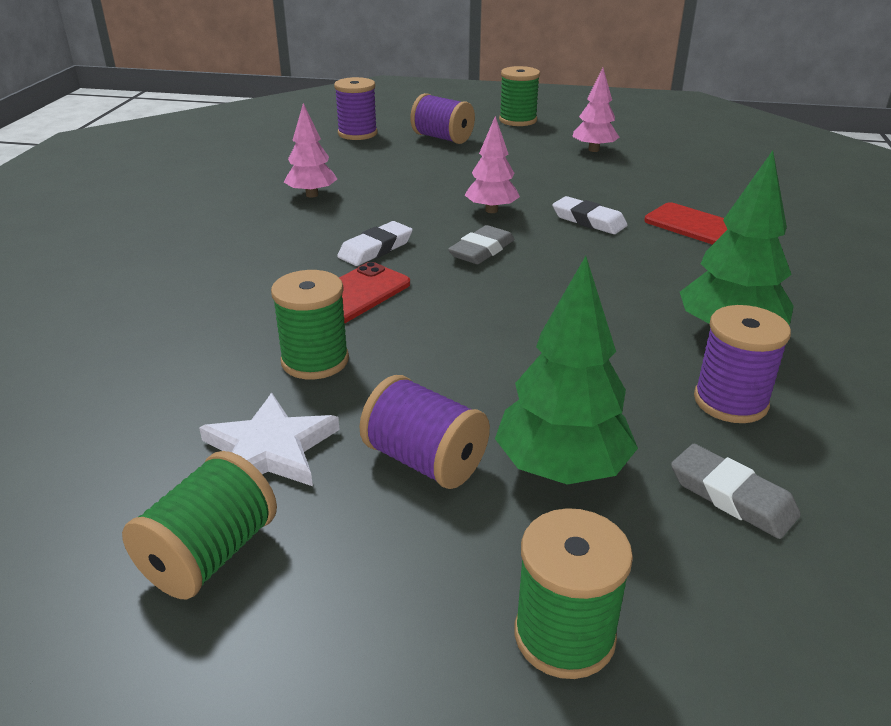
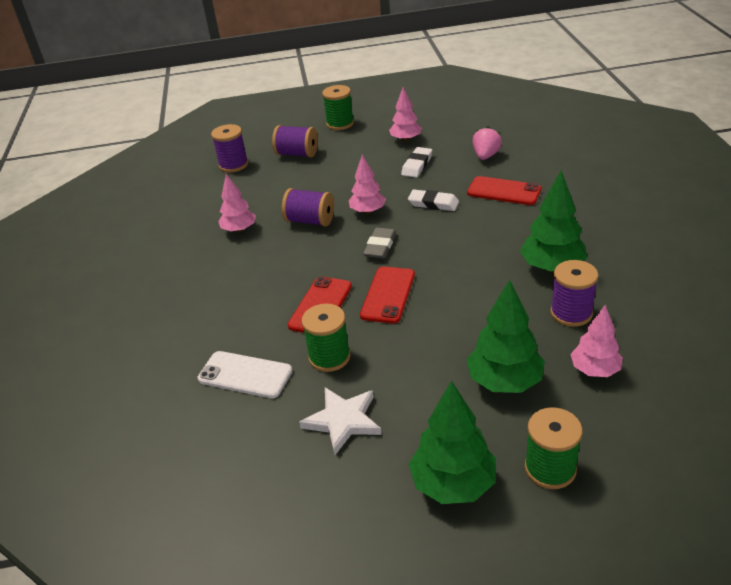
camera: 15 degrees left, 5 degrees up
green spool [122,451,277,599] -> none
white eraser [337,221,413,266] -> white eraser moved to [401,147,432,178]
purple spool [359,375,490,489] -> purple spool moved to [282,188,334,227]
grey eraser [671,444,801,539] -> pink tree [570,305,623,377]
none -> white phone [198,351,292,398]
none -> red phone [360,266,415,324]
none -> green tree [409,380,496,504]
none -> pink strawberry [473,127,502,160]

